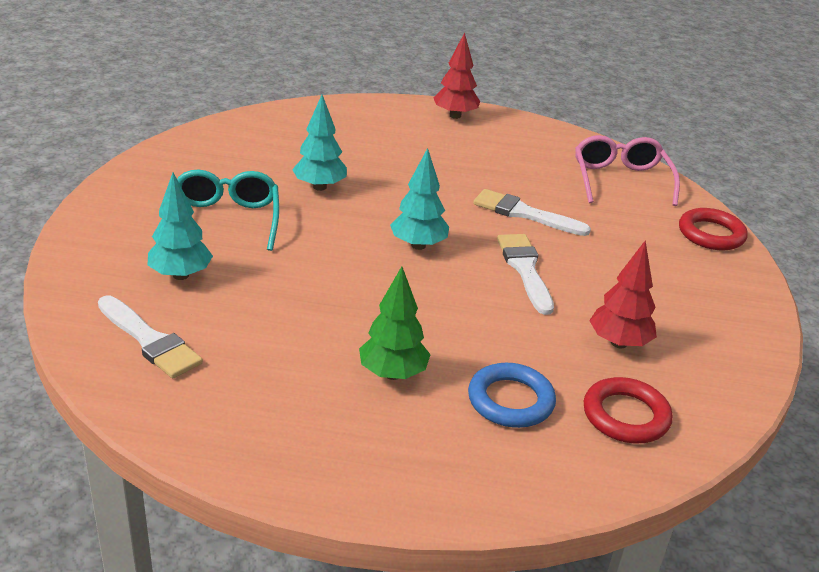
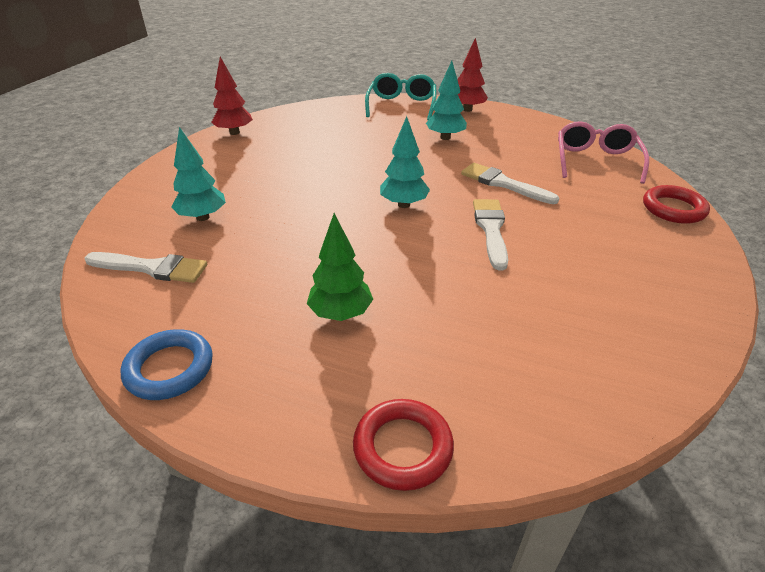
camera: 15 degrees right, 5 degrees up
white brush [98,295,203,378] -> white brush turned 45 degrees counterclockwise [85,252,207,283]
turquoise glasses [177,170,279,251] -> turquoise glasses moved to [365,73,436,120]
turquoise tree [292,95,347,191] -> turquoise tree moved to [426,61,467,140]
blue ring [468,363,556,428] -> blue ring moved to [121,329,213,400]
red ring [584,377,673,443] -> red ring moved to [353,399,454,491]
red tree [589,241,657,349] -> red tree moved to [211,57,253,135]

